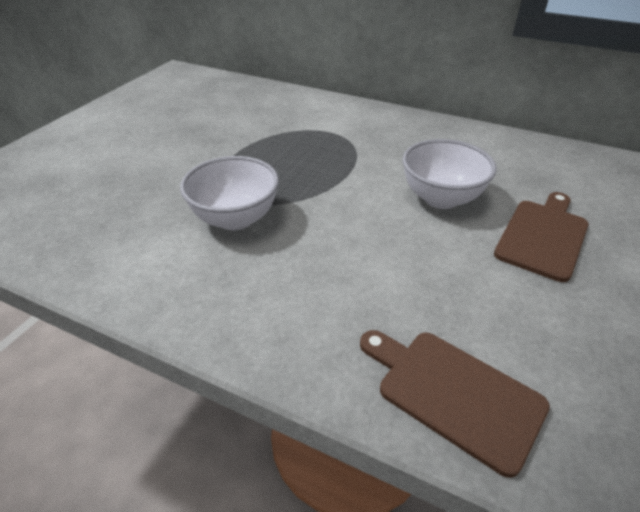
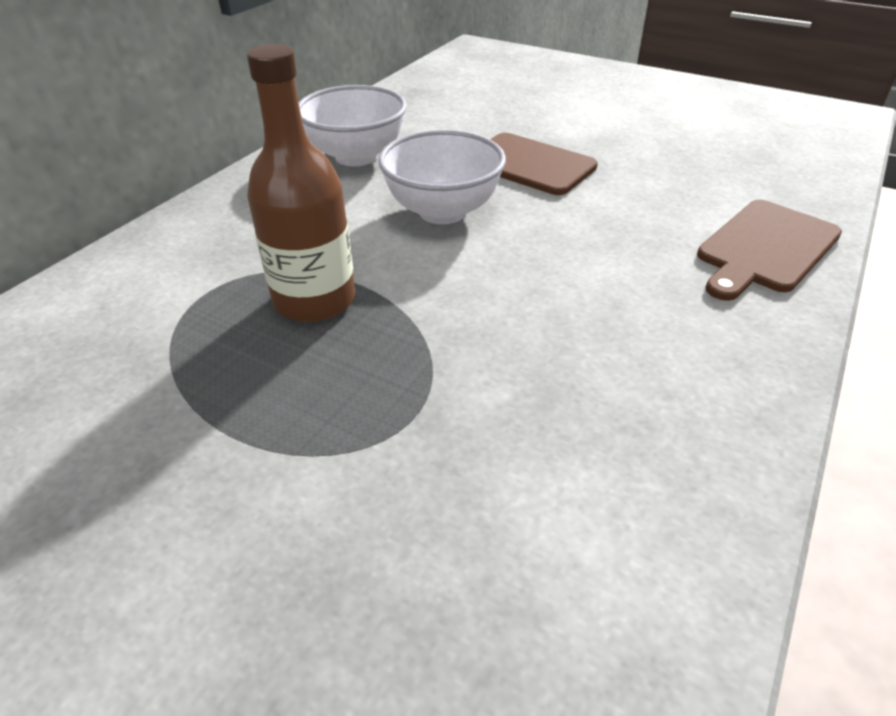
camera: 85 degrees left, 0 degrees up
white bowl [180,156,279,230] -> white bowl moved to [299,85,407,166]
none -> brown bottle [247,44,355,322]

